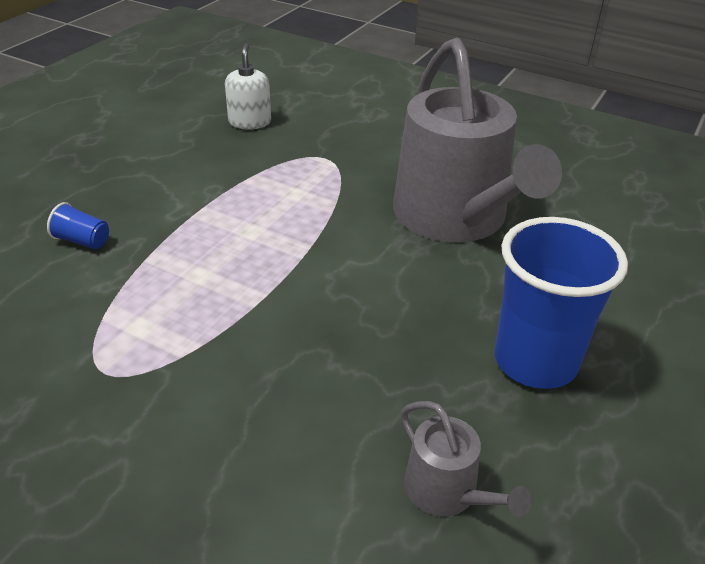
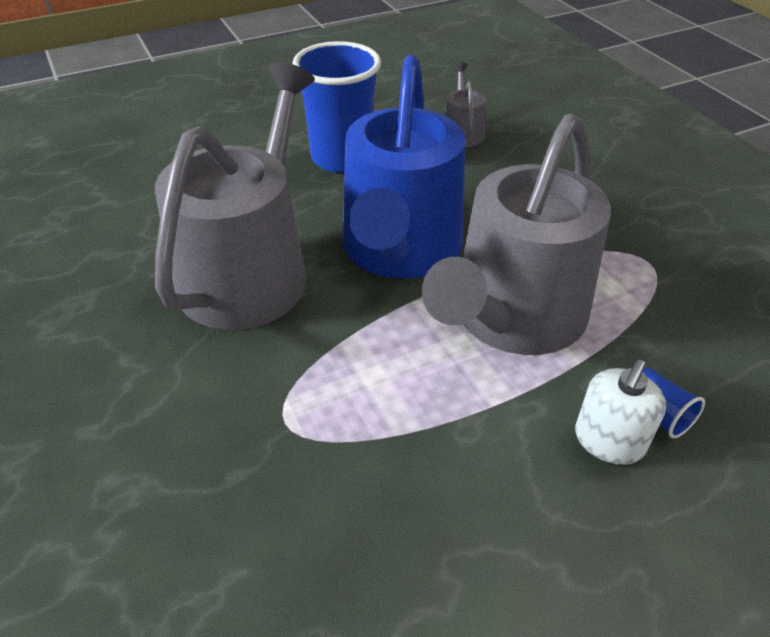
camera: 145 degrees left, 5 degrees up
white soap dispenser [225,43,271,129] -> white soap dispenser moved to [575,359,666,465]
none -> blue watering can [343,55,465,279]
none -> grey watering can [422,114,611,355]

